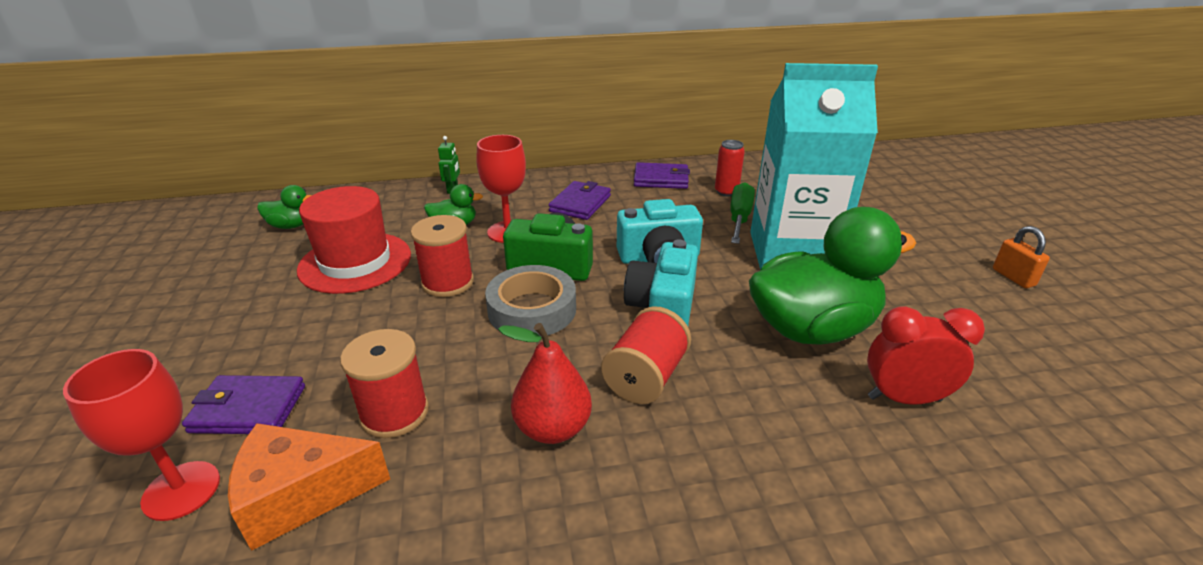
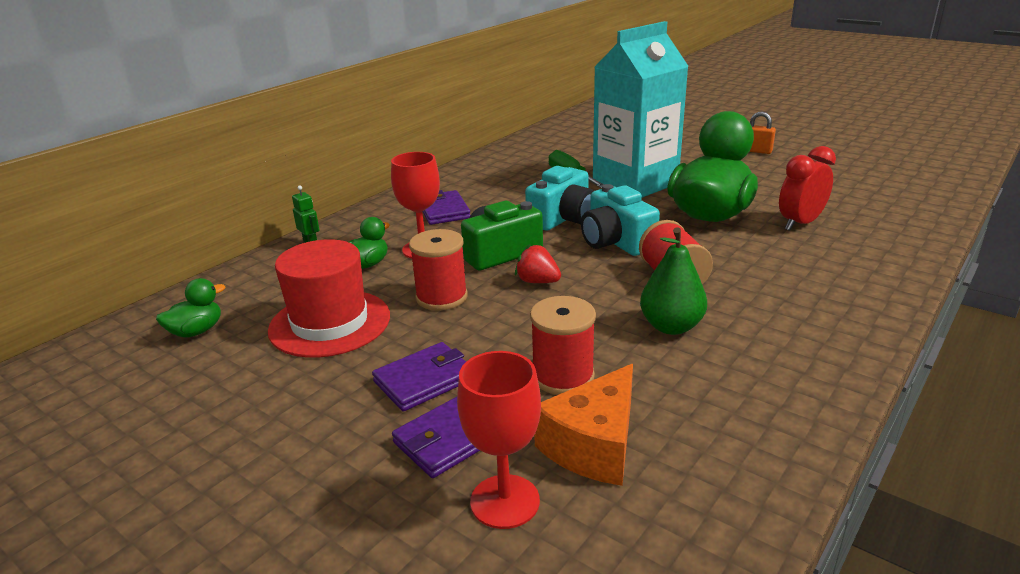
camera: 40 degrees left, 5 degrees down
grey tape [485,265,576,337] -> red strawberry [515,244,561,283]
red pear [498,323,592,444] -> green pear [640,228,707,335]
purple wallet [634,162,690,189] -> purple wallet moved to [372,342,466,411]
red can [715,140,745,196] -> none

